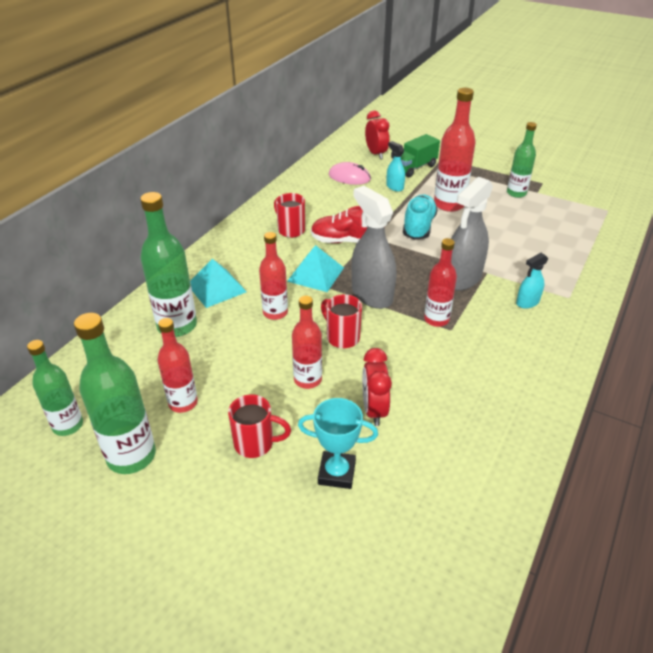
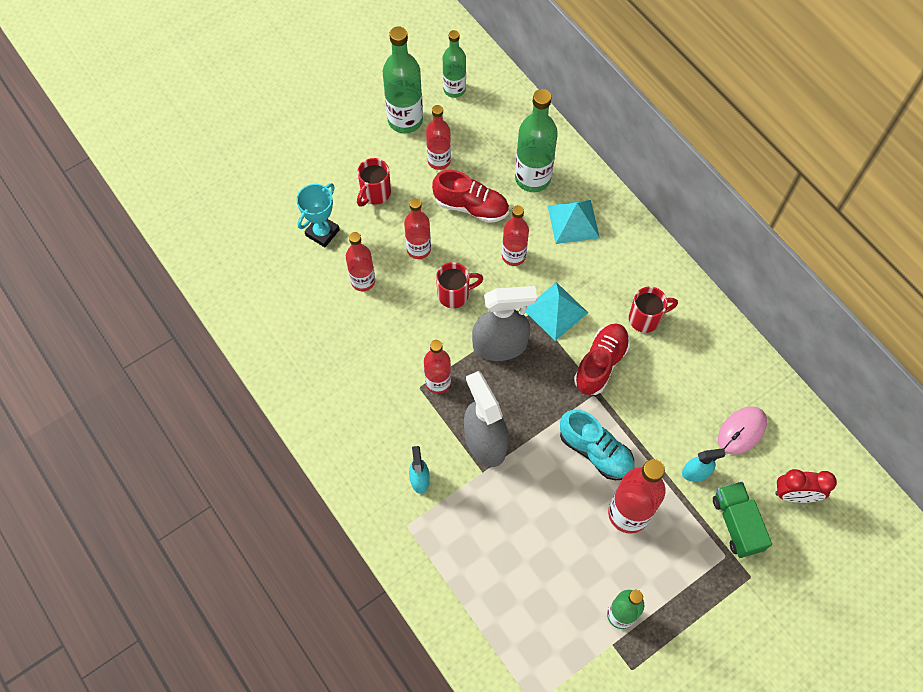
camera: 115 degrees right, 25 degrees up
red clock [362,348,392,426] -> red bottle [346,232,375,291]
none -> red shoe [432,170,509,223]

